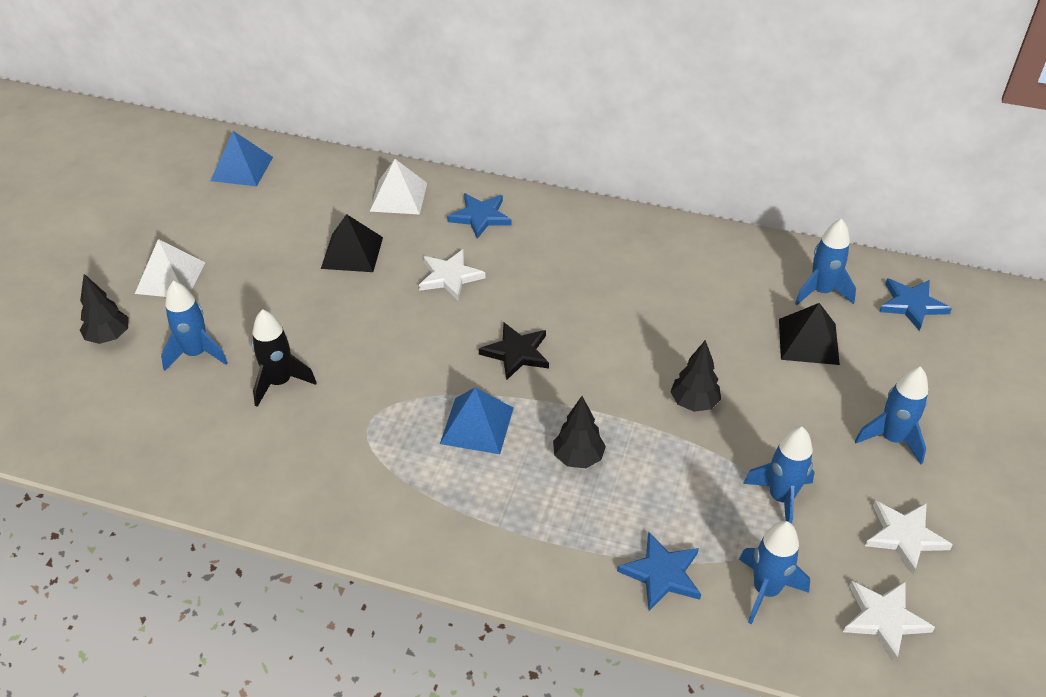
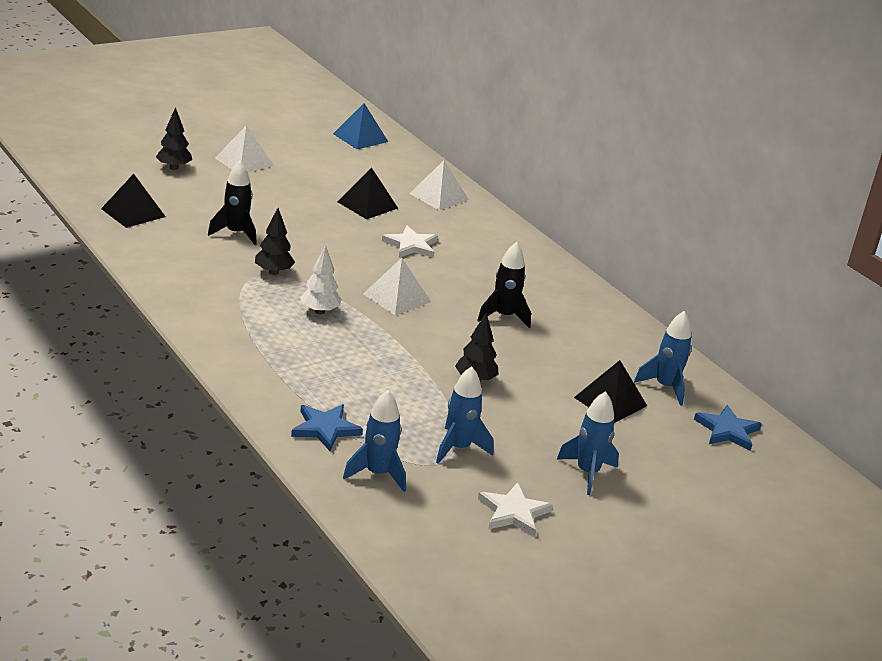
camera: 35 degrees right, 15 degrees down
blue rocket [161,281,228,371] -> none
blue pyramid [440,387,513,454] -> white tree [300,245,342,314]
blue star [447,193,512,239] -> none
black star [479,323,549,380] -> white pyramid [363,258,431,315]
black tree [553,396,606,468] -> black tree moved to [255,208,295,275]
white star [843,581,935,662] -> none
none -> black pyramid [101,174,166,228]
none -> black rocket [477,242,531,328]

